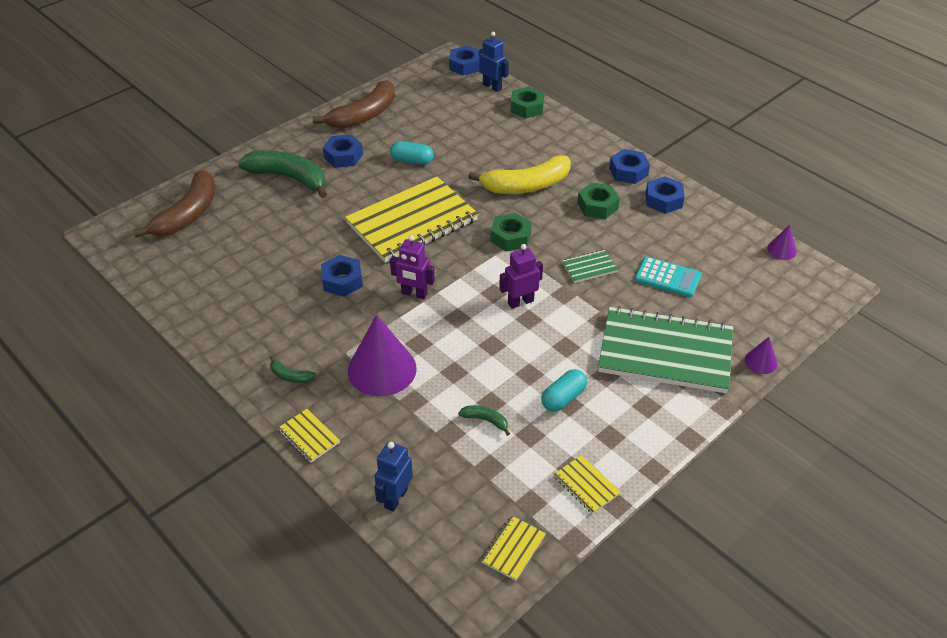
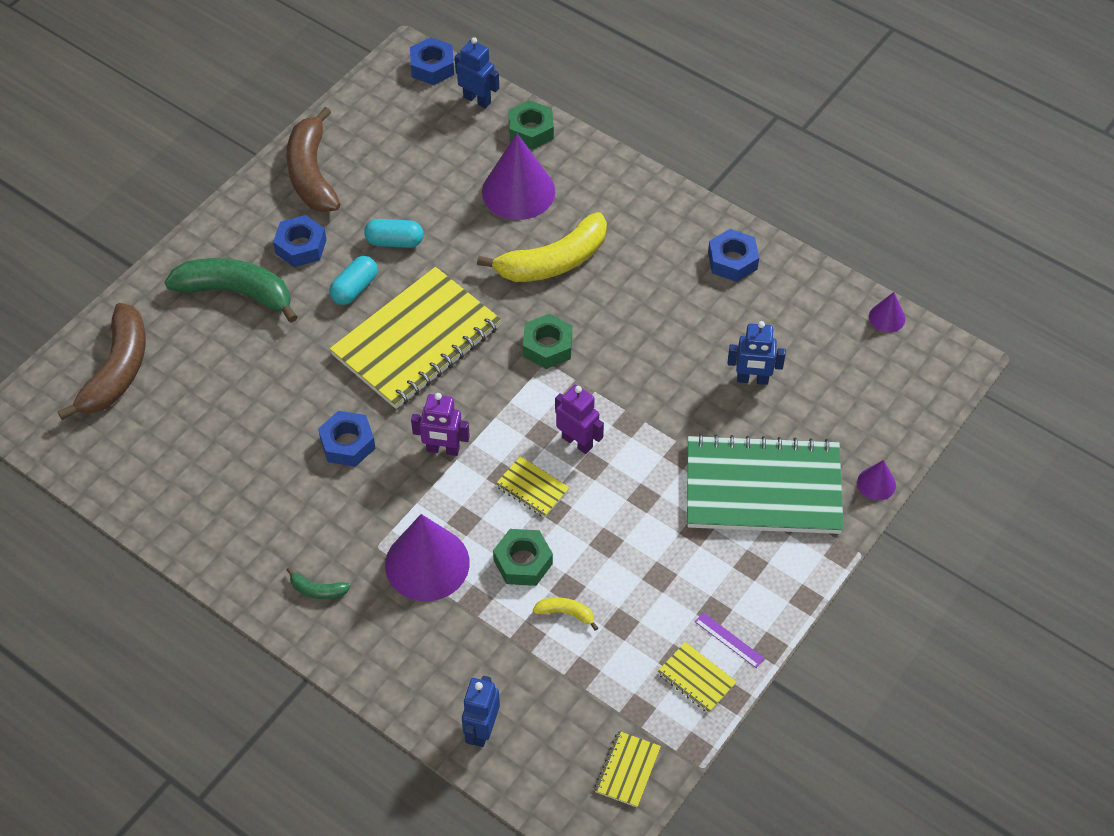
camera: 10 degrees left, 10 degrees up
yellow notebook [278,409,340,462] -> yellow notebook moved to [496,456,570,518]
brown banana [313,80,395,129] -> brown banana turned 135 degrees clockwise [286,107,340,212]
green banana [458,405,510,436] -> yellow banana [533,597,598,631]
purple robot [499,244,543,309] -> purple robot turned 75 degrees clockwise [555,385,604,454]
turquoise capsule [541,369,587,412] -> turquoise capsule moved to [329,256,378,305]
green notebook [562,250,618,283] -> none
green nut [578,182,620,219] -> green nut moved to [493,529,553,586]
blue nut [609,149,650,184] -> none
turquoise calculator [635,257,702,297] -> blue robot [728,321,786,385]
none -> purple cone [482,134,555,220]
none -> purple ruler [695,612,765,668]

